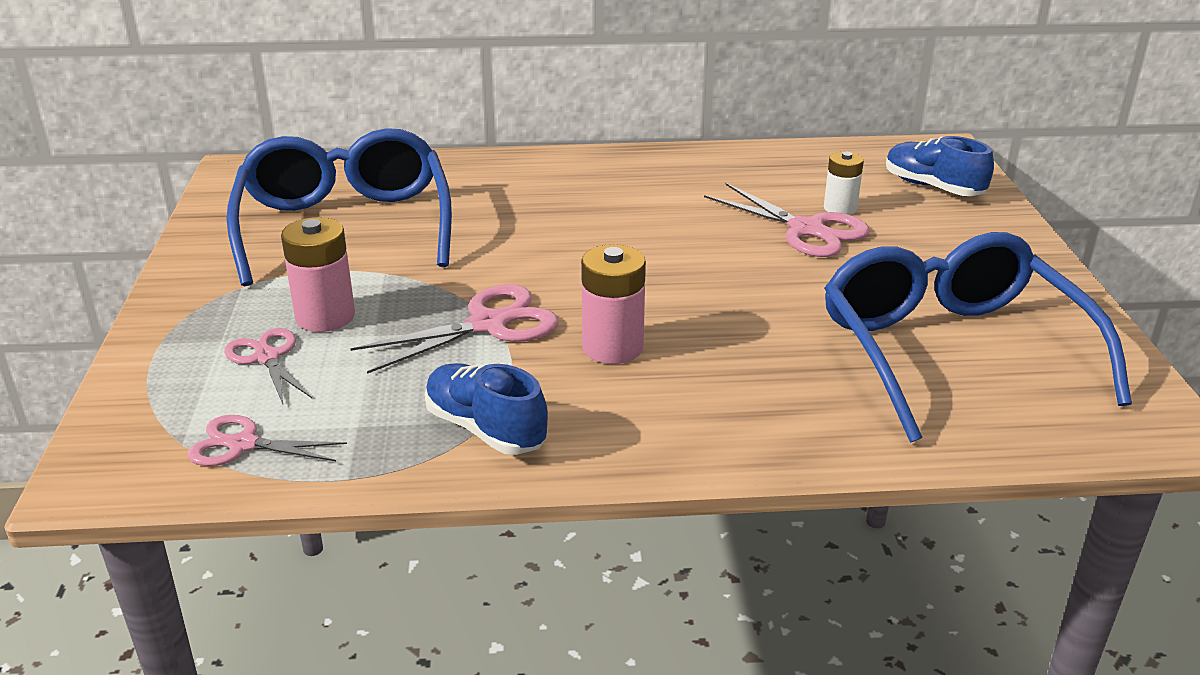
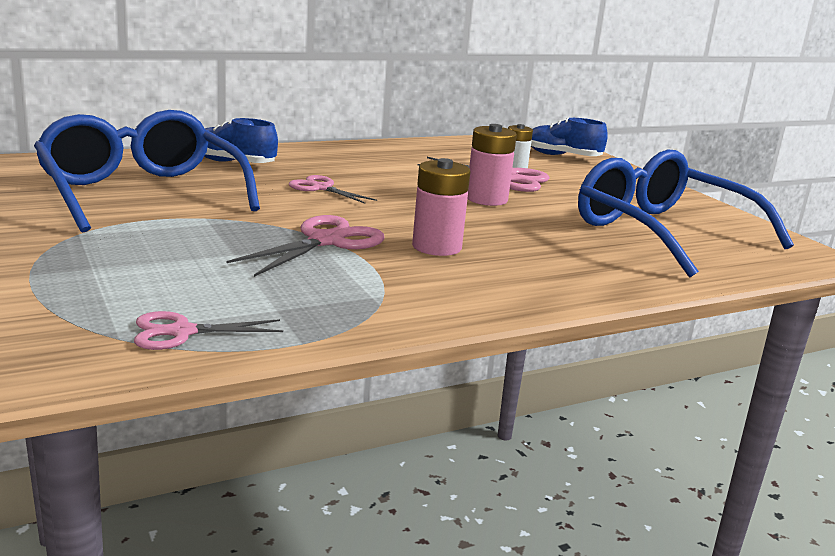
camera: 25 degrees left, 10 degrees down
pink scissors [224,328,312,404] -> pink scissors moved to [289,175,377,204]
pink battery [281,217,355,332] -> pink battery moved to [468,124,517,206]
blue shoe [425,363,548,455] -> blue shoe moved to [204,118,278,163]

